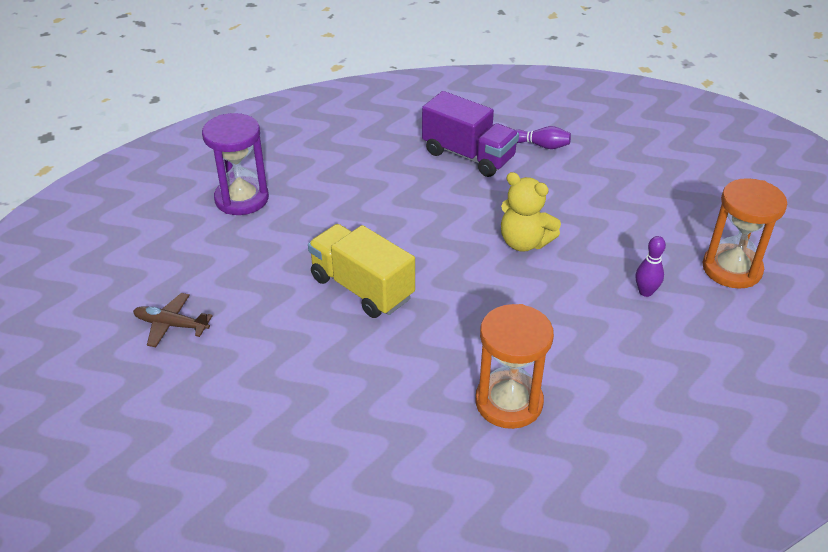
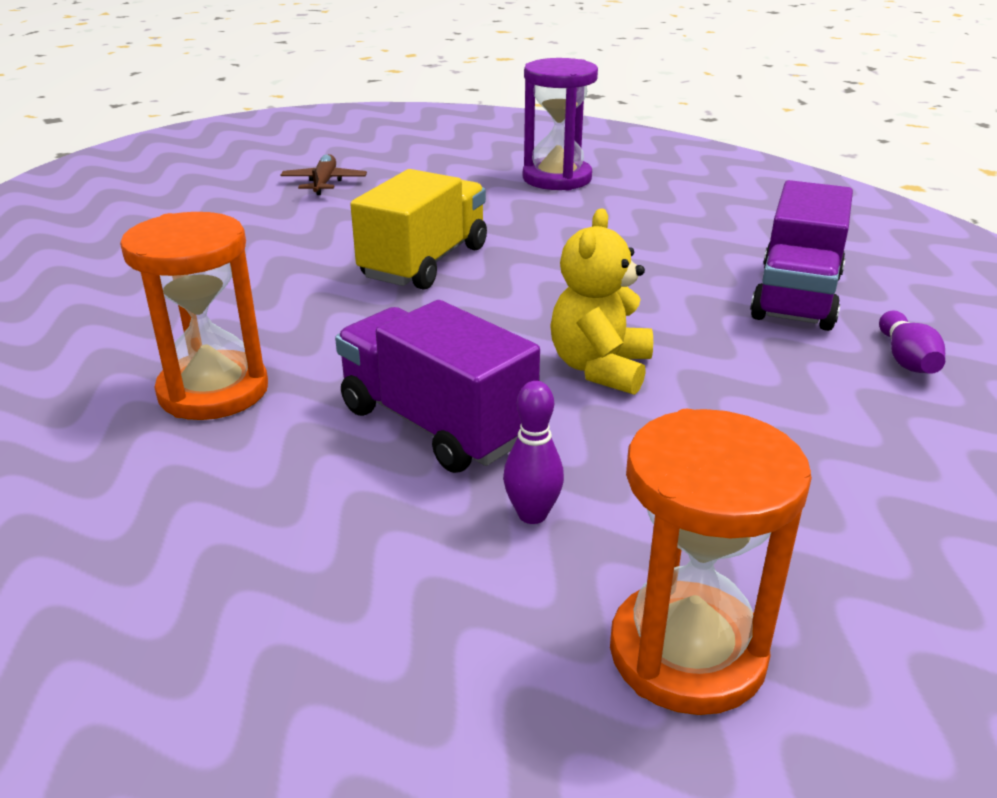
camera: 75 degrees right, 10 degrees down
none -> purple truck [335,300,540,473]

